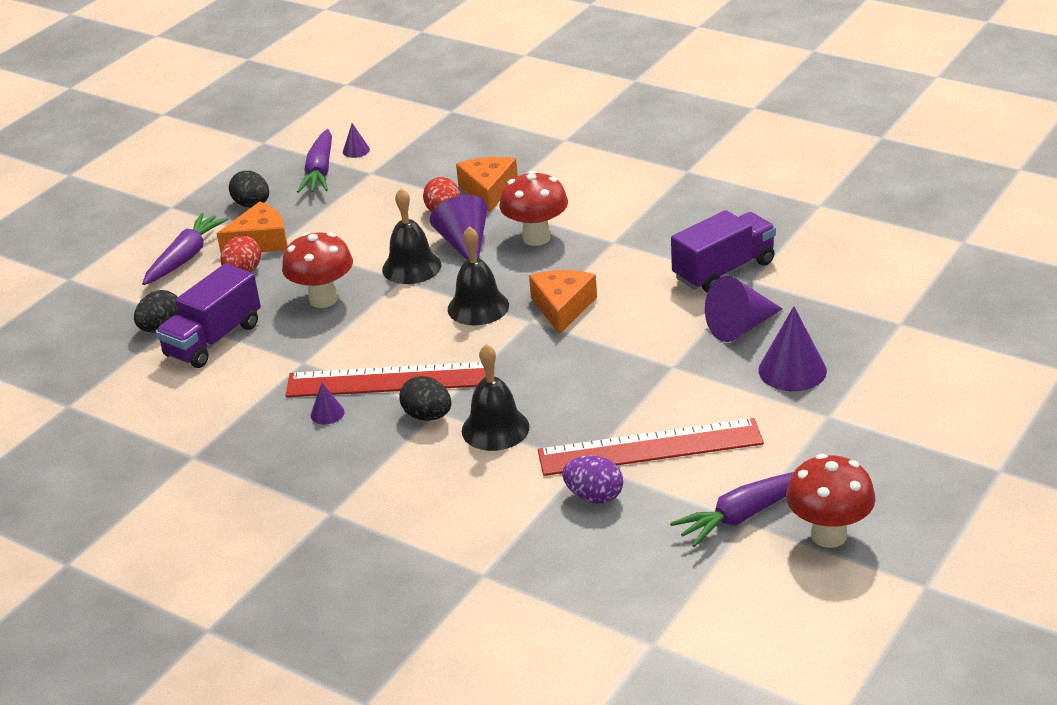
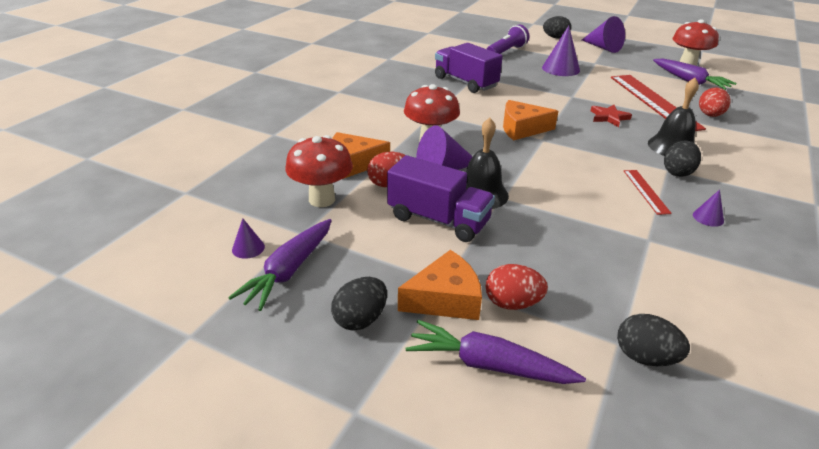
camera: 100 degrees left, 0 degrees up
purple truck [155,264,261,368] -> purple truck moved to [387,155,495,242]
orange cheese [217,202,288,252] -> orange cheese turned 105 degrees clockwise [398,250,482,320]
red mushroom [282,232,353,308] -> red mushroom moved to [285,135,353,207]
red ruler [285,362,494,397] -> red ruler [624,170,672,215], size x0.47
purple carrot [297,129,332,193] -> purple carrot turned 120 degrees clockwise [228,219,332,311]
black bell [448,226,509,325] -> none
purple egg [562,456,623,503] -> red egg [699,88,730,117]
purple cone [705,276,783,342] -> purple cone moved to [582,16,625,53]
none -> purple flashlight [487,24,529,54]
none -> black egg [543,16,571,39]
none -> red star [591,105,632,127]

